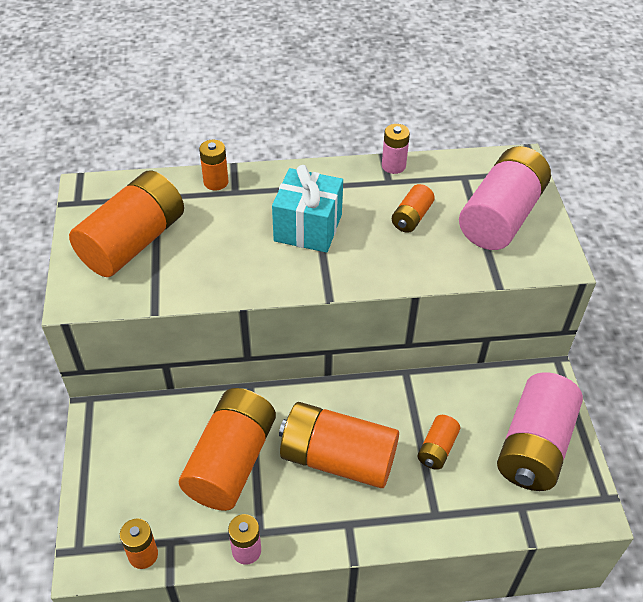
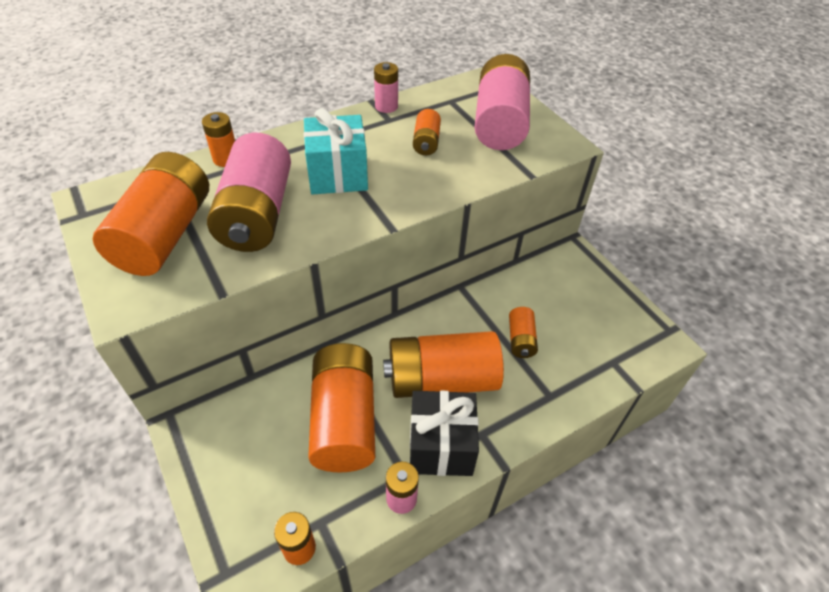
camera: 25 degrees left, 0 degrees up
pink battery [497,372,583,491] -> pink battery moved to [207,133,291,252]
none -> black gift [410,391,479,476]

